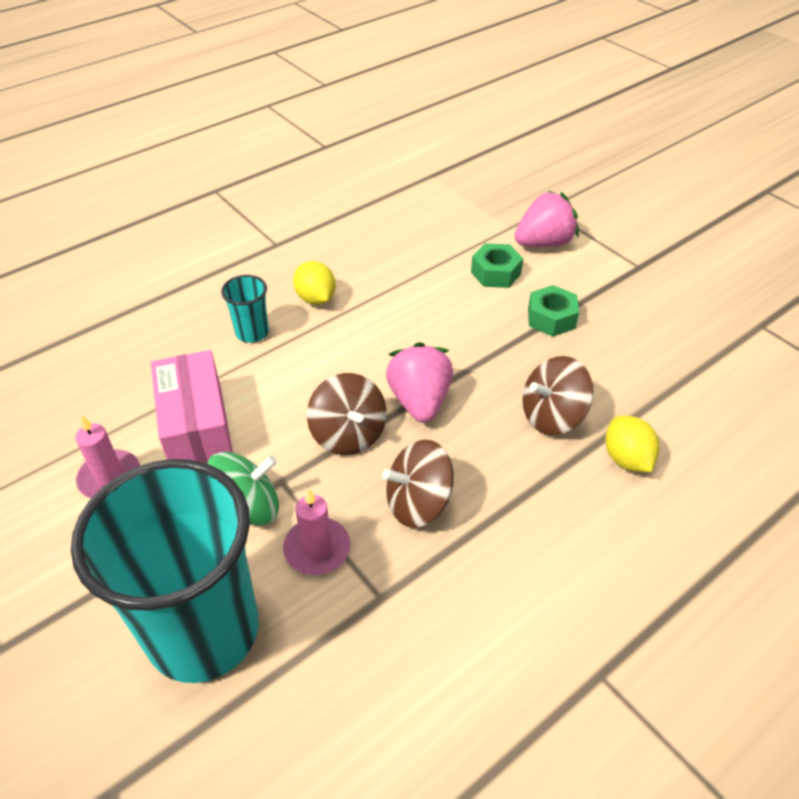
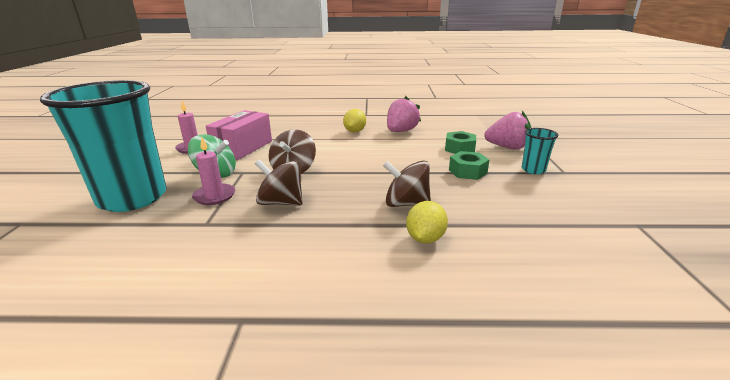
camera: 40 degrees right, 20 degrees down
turquoise cup [221,275,269,343] -> turquoise cup moved to [522,128,558,174]
pink strawberry [386,342,453,423] -> pink strawberry moved to [387,96,421,132]

